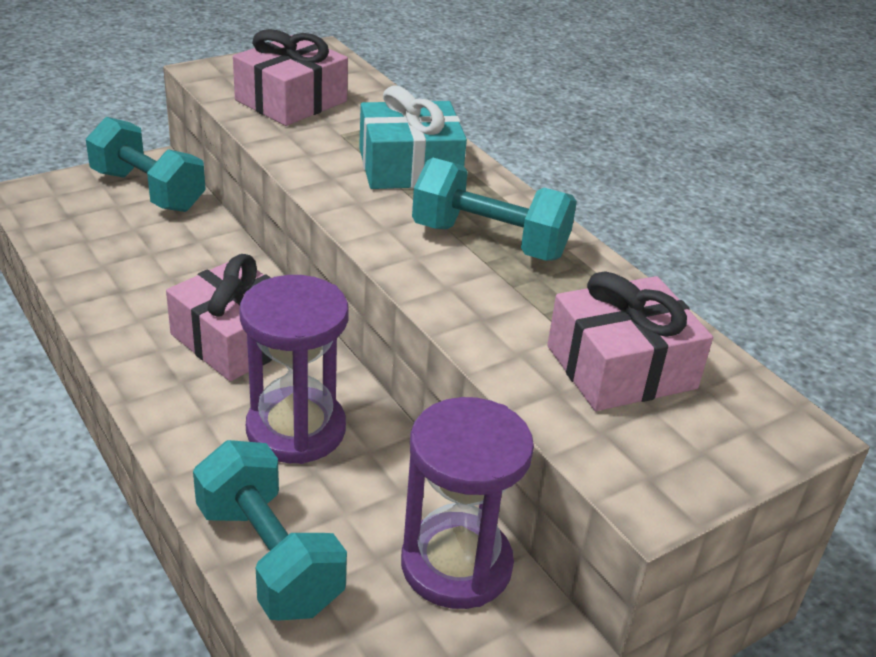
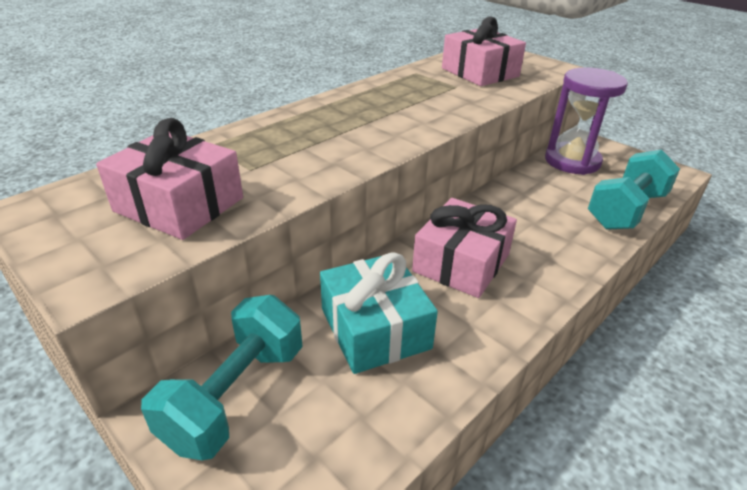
camera: 100 degrees left, 0 degrees up
purple hourglass [239,275,349,464] -> none
turquoise gift [359,85,467,189] -> turquoise gift moved to [320,252,438,374]
turquoise dumbbell [412,158,577,261] -> none

